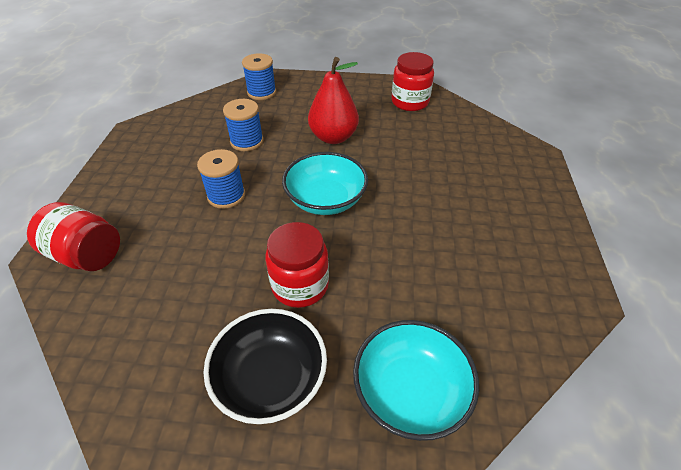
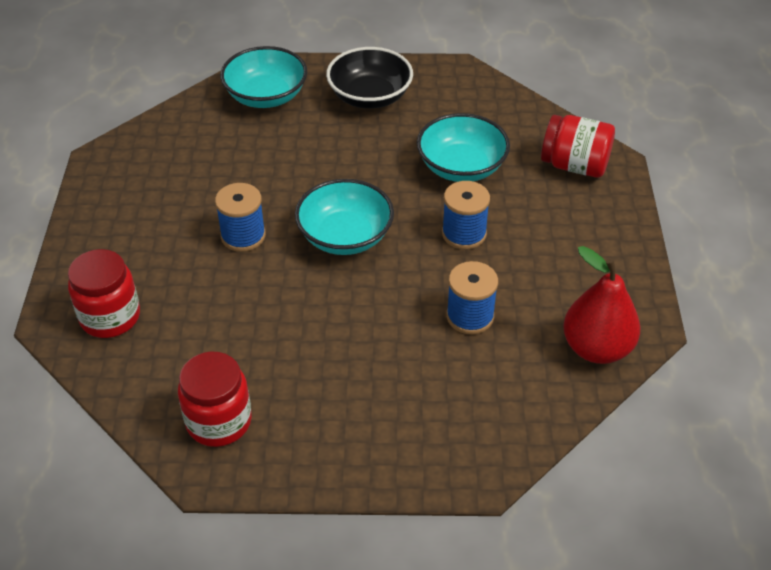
camera: 175 degrees right, 0 degrees up
blue spool [242,53,276,100] -> blue spool moved to [215,183,266,252]
red jar [265,222,329,308] -> red jar moved to [68,249,140,338]
red pear [308,57,359,144] -> red pear moved to [563,246,640,364]
none -> turquoise bowl [417,113,510,182]

